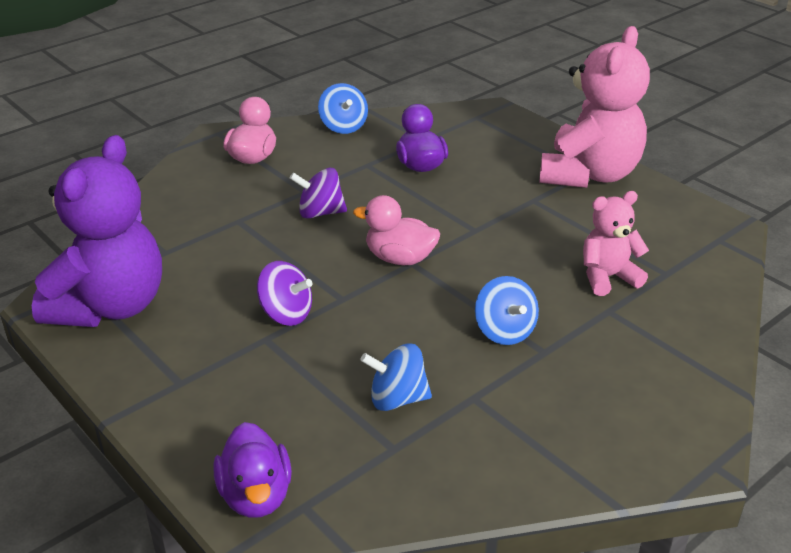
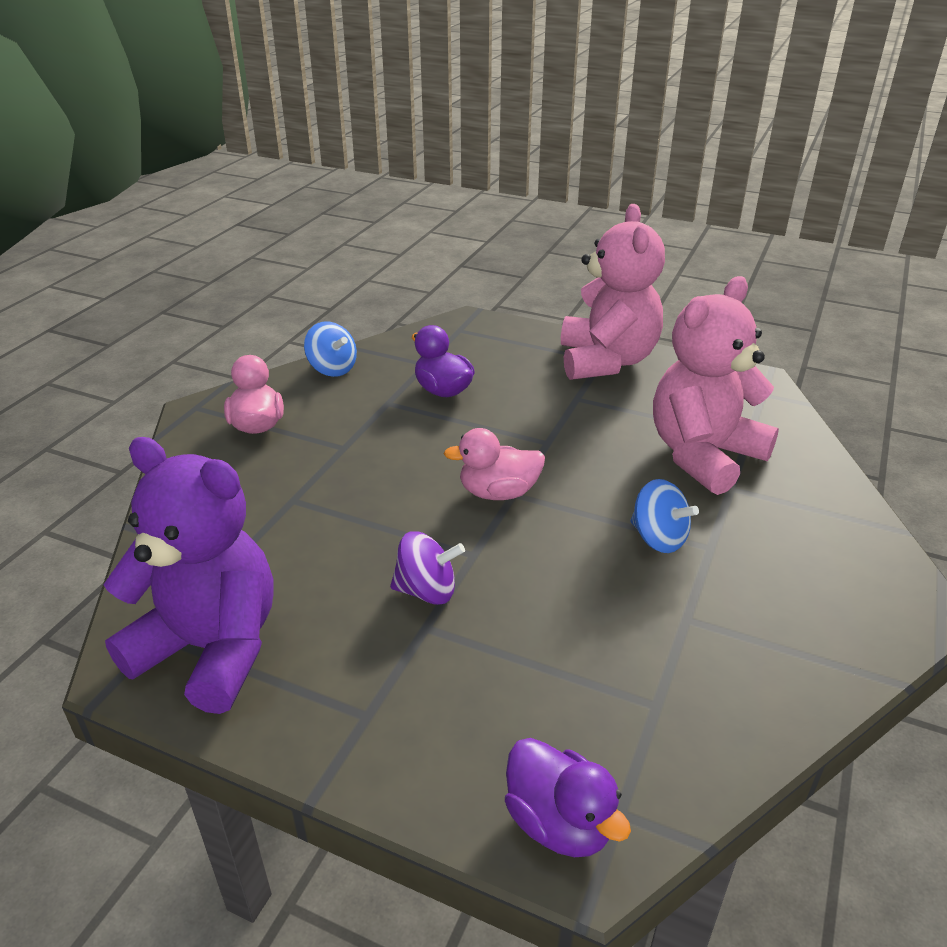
camera: 25 degrees left, 0 degrees up
purple teddy bear [32,135,162,327] -> purple teddy bear turned 60 degrees counterclockwise [103,437,274,714]
purple spinning top [290,167,347,219] -> none
blue spinning top [360,343,432,411] -> none
pink teddy bear [583,191,649,296] -> pink teddy bear [653,276,779,495], size x1.85

